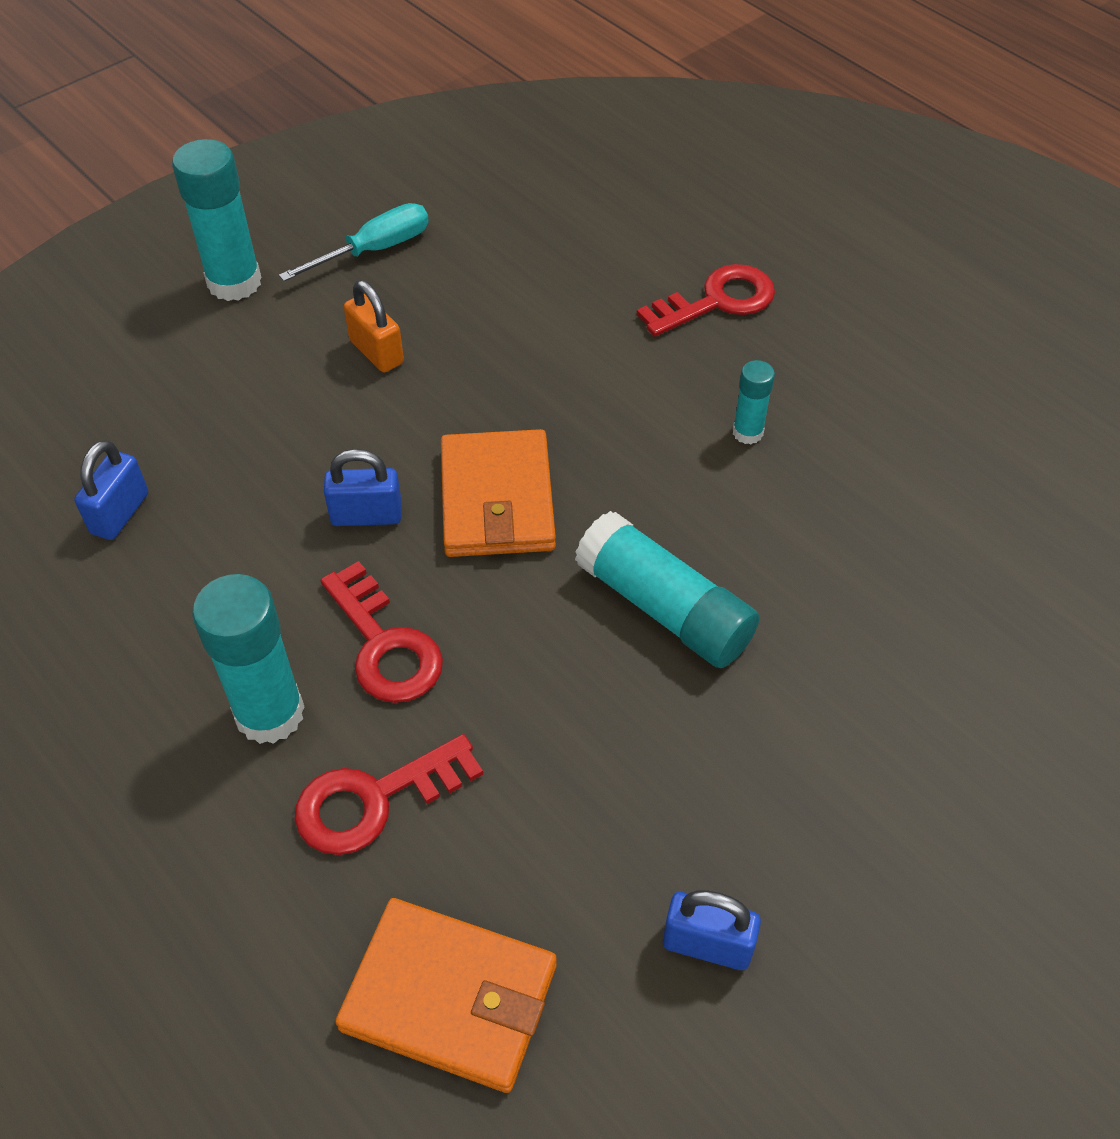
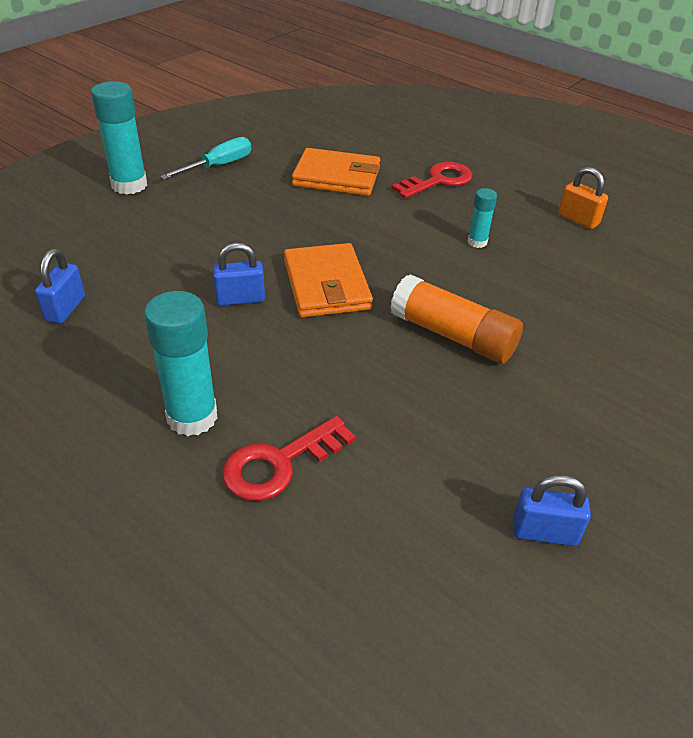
camera: 10 degrees left, 10 degrees down
red key [321,561,443,703] -> none
orange wallet [335,898,557,1093] -> orange wallet moved to [292,148,380,196]
orange padlock [344,280,404,372] -> orange padlock moved to [558,167,608,229]
turquoise glue stick [575,511,760,668] -> orange glue stick [390,274,523,364]

